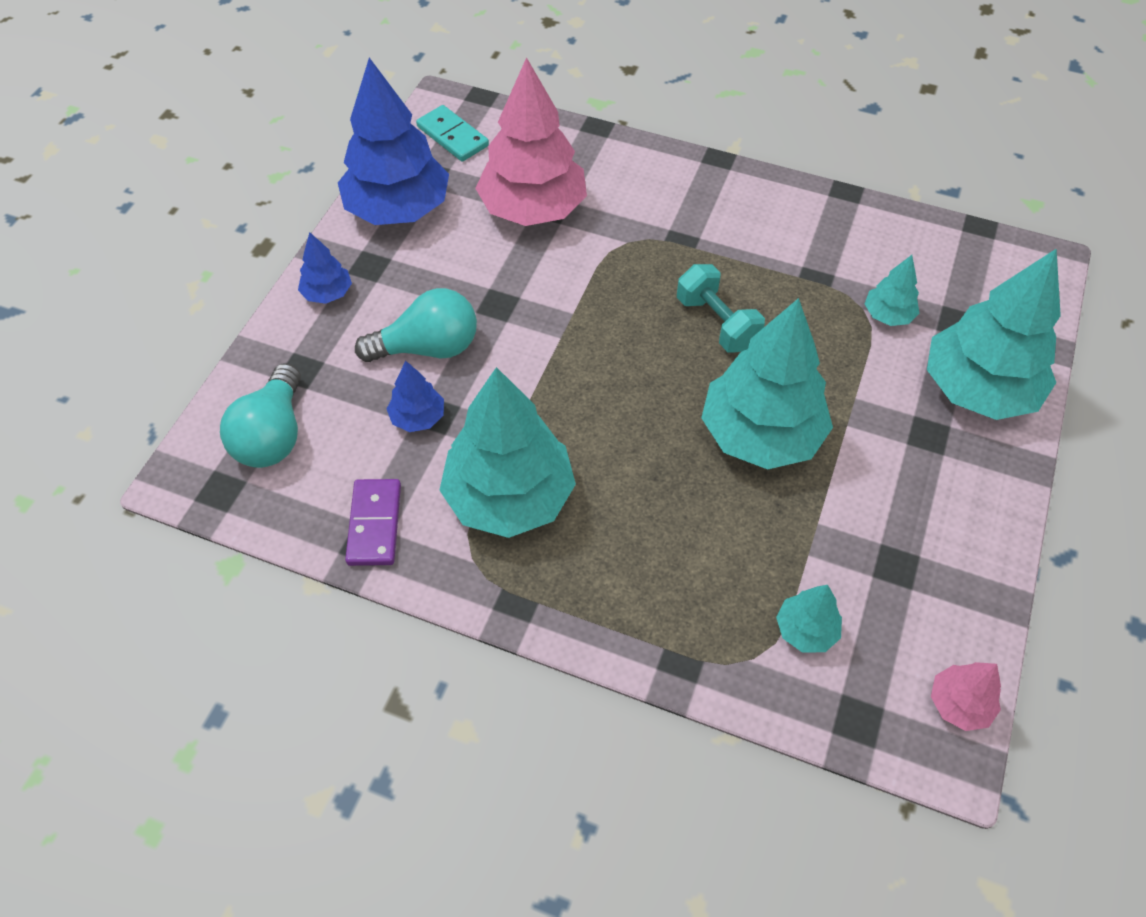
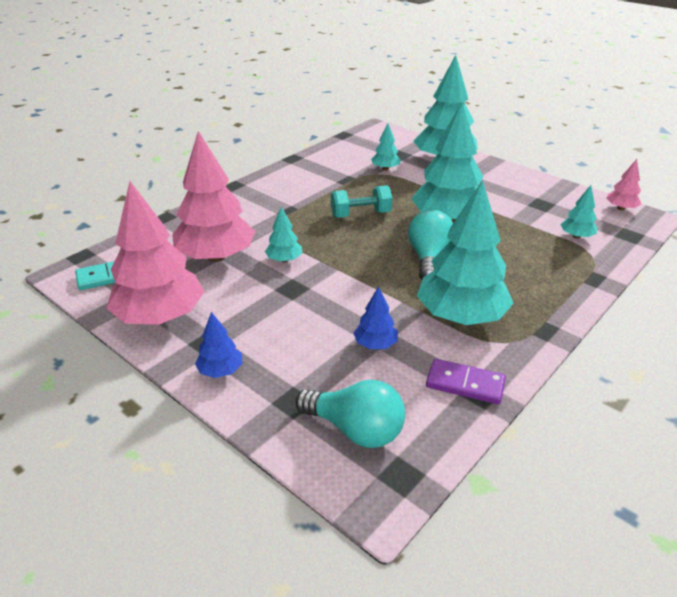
camera: 70 degrees left, 20 degrees down
blue tree [338,58,449,225] -> pink tree [106,181,204,325]
turquoise light bulb [355,288,477,362] -> turquoise light bulb moved to [408,209,453,280]
none -> turquoise tree [265,207,302,262]

